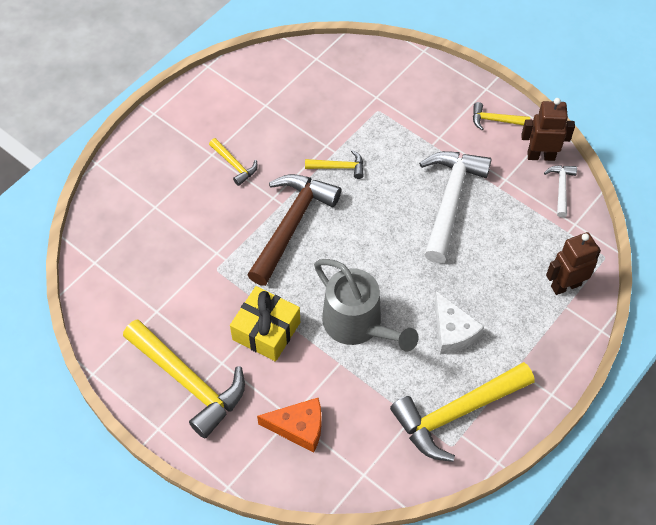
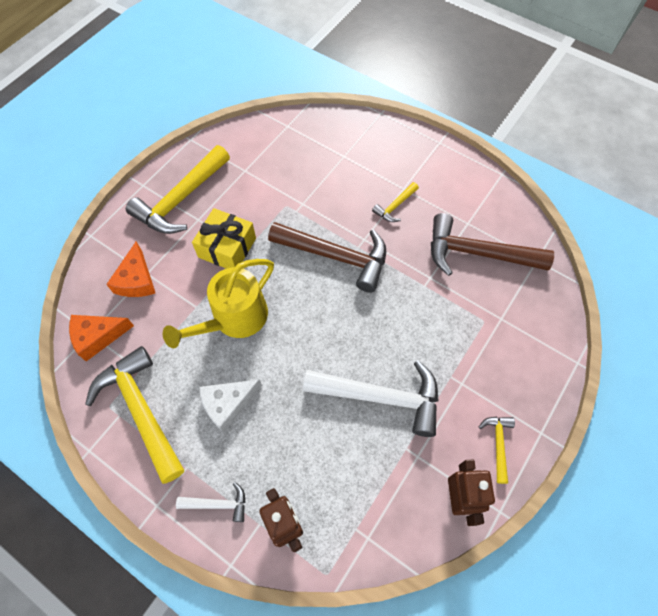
camera: 85 degrees right, 5 degrees up
yellow hammer [305,150,364,179] -> none
grey watering can [314,259,419,351] -> yellow watering can [163,259,274,348]
white hammer [544,165,577,217] -> white hammer moved to [176,482,245,522]
none -> orange cheese [69,315,134,361]
none -> brown hammer [431,213,554,276]

